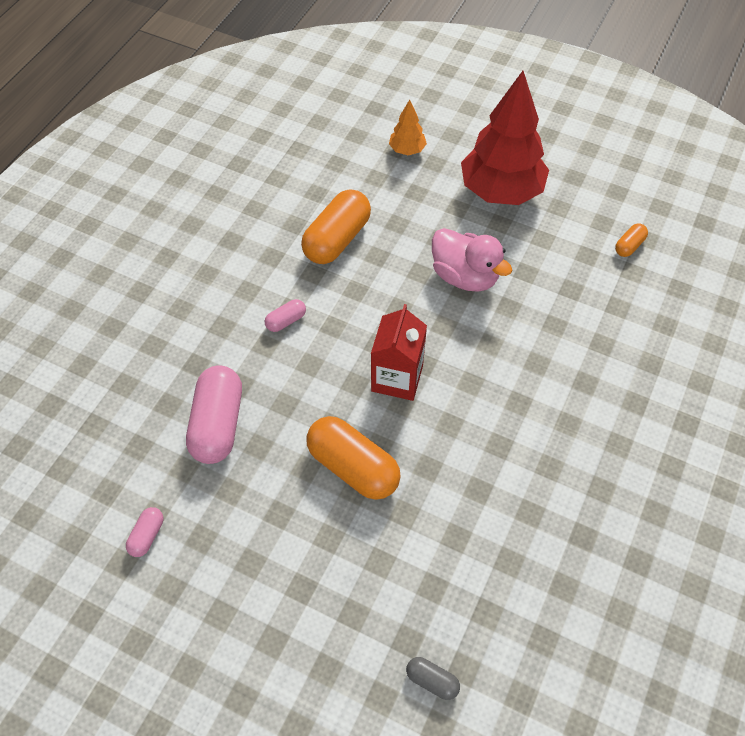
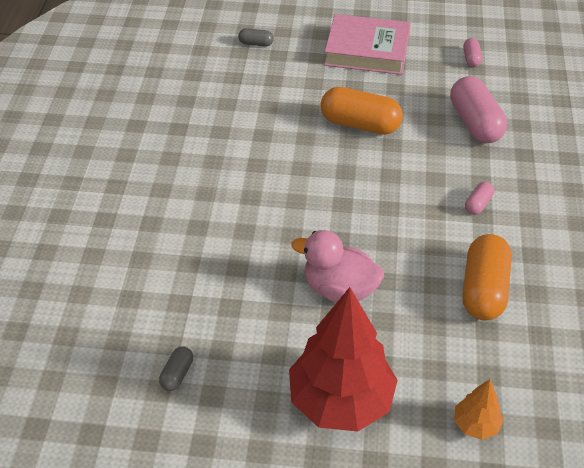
camera: 160 degrees right, 10 degrees down
red carton [371,304,427,401] -> none
orange capsule [615,223,648,257] -> grey capsule [159,346,193,391]
none -> pink book [324,14,411,75]

